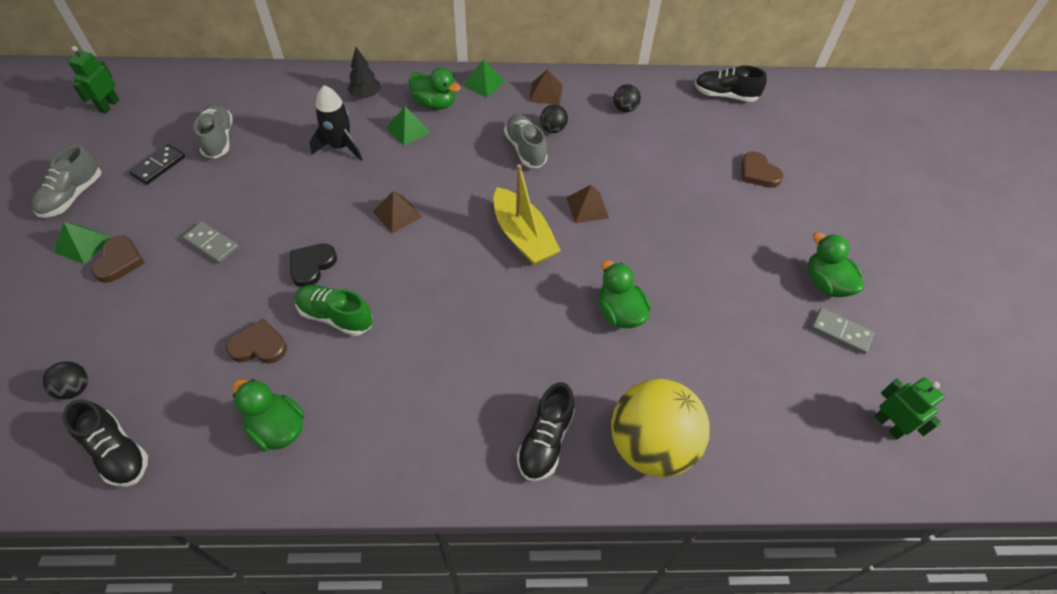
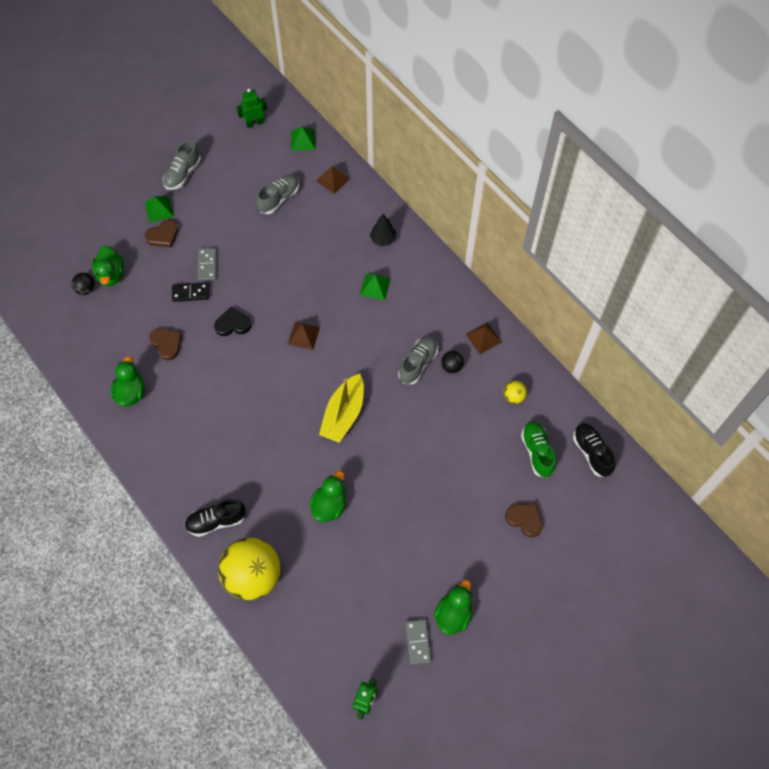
camera: 55 degrees right, 10 degrees up
grey shoe [31,145,102,218] -> grey shoe turned 45 degrees counterclockwise [163,140,201,190]
black shoe [63,399,148,487] -> none
black domino [129,144,185,185] -> black domino moved to [172,282,209,302]
green shoe [295,285,372,336] -> green shoe moved to [521,422,556,478]
black rocket [310,85,362,161] -> none
green duck [409,68,461,110] -> green duck moved to [92,246,124,286]
green pyramid [462,60,505,97] -> green pyramid moved to [291,126,316,151]
brown pyramid [566,185,609,223] -> brown pyramid moved to [316,166,350,194]
black ball [614,84,641,112] -> yellow ball [503,381,527,404]
brown heart [741,151,783,188] -> brown heart turned 105 degrees clockwise [505,503,543,537]

